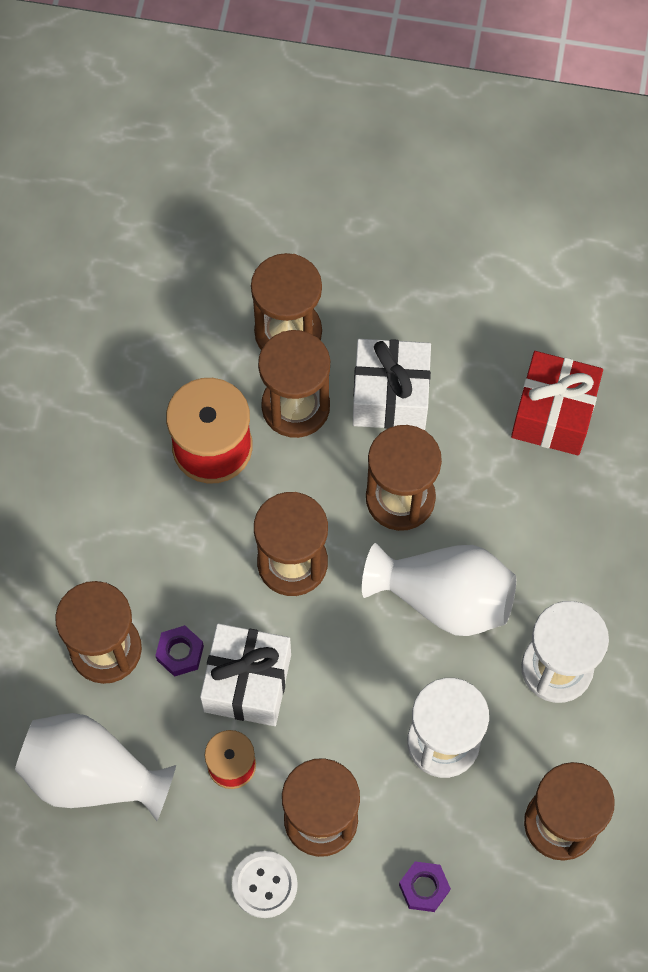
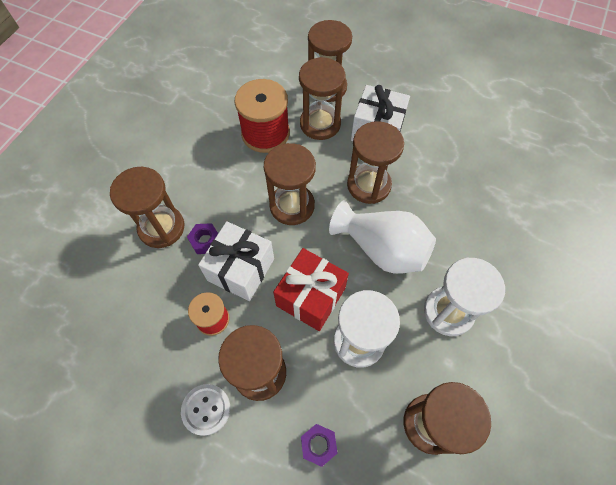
camera: 15 degrees right, 5 degrees down
white vase [15,713,176,821] -> none
red gift [511,351,603,456] -> red gift moved to [273,248,349,331]

